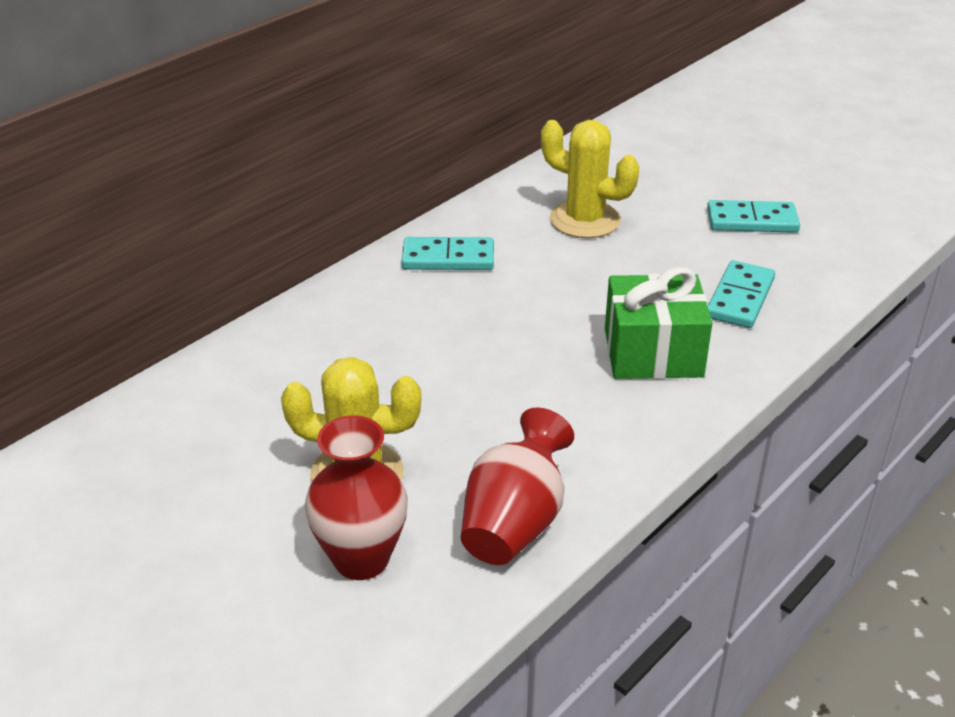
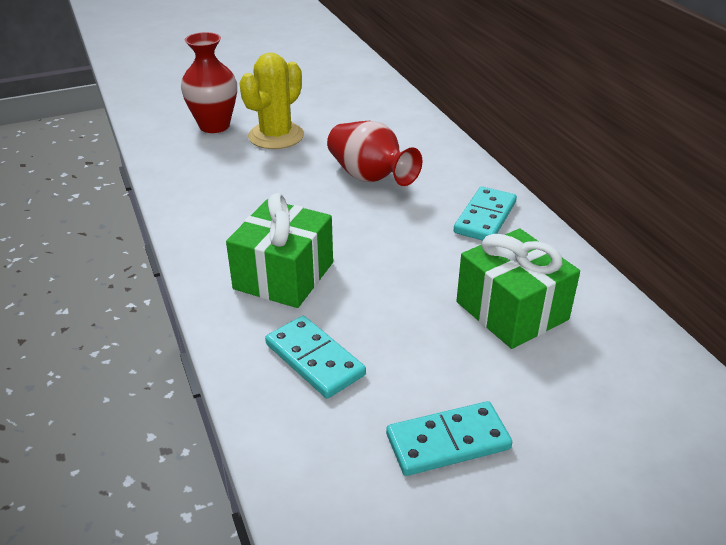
camera: 115 degrees right, 0 degrees up
red vase [461,407,574,565] -> red vase moved to [327,121,422,186]
yellow cactus [541,120,639,238] -> green gift [456,228,580,349]
turquoise domino [707,200,800,233] -> turquoise domino turned 45 degrees clockwise [386,401,512,476]

